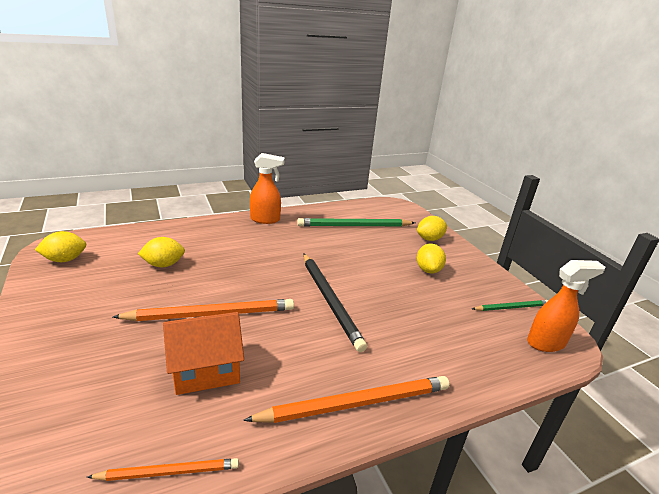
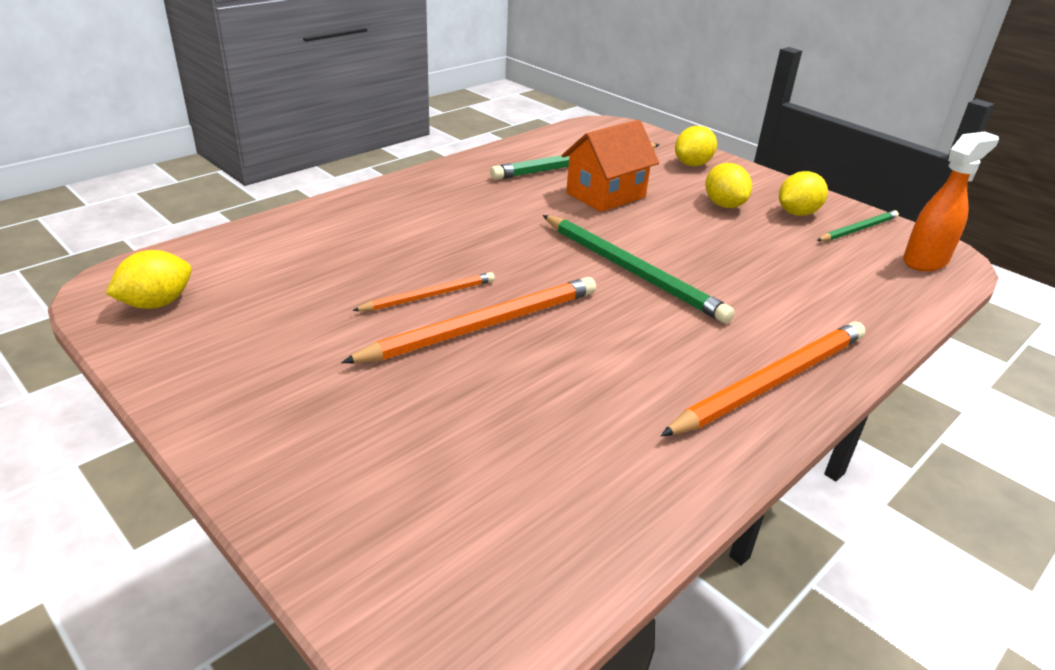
camera: 20 degrees left, 5 degrees up
orange pencil [87,458,239,481] -> orange pencil moved to [352,272,495,311]
yellow lemon [138,237,185,267] -> yellow lemon moved to [779,171,828,216]
orange house [163,312,244,395] -> orange house moved to [561,120,659,212]
orange spray bottle [250,153,285,224] -> none
black pencil [303,253,367,352] -> green pencil [543,215,735,323]

